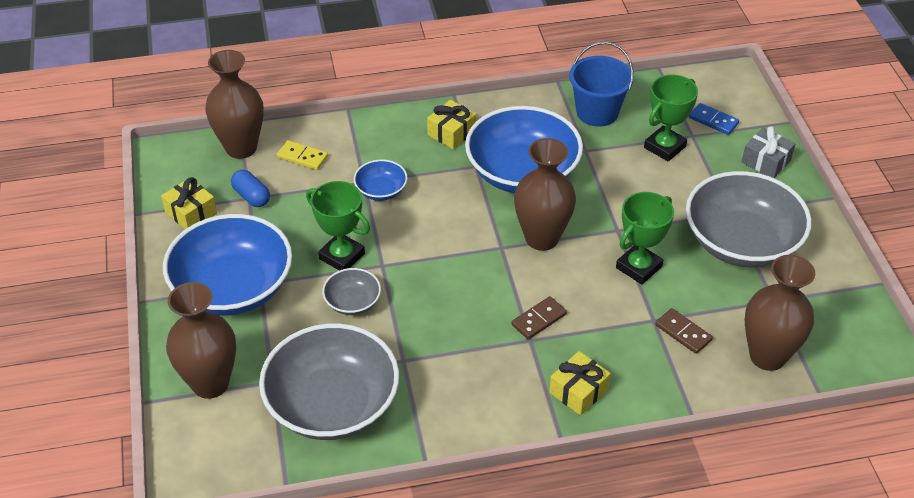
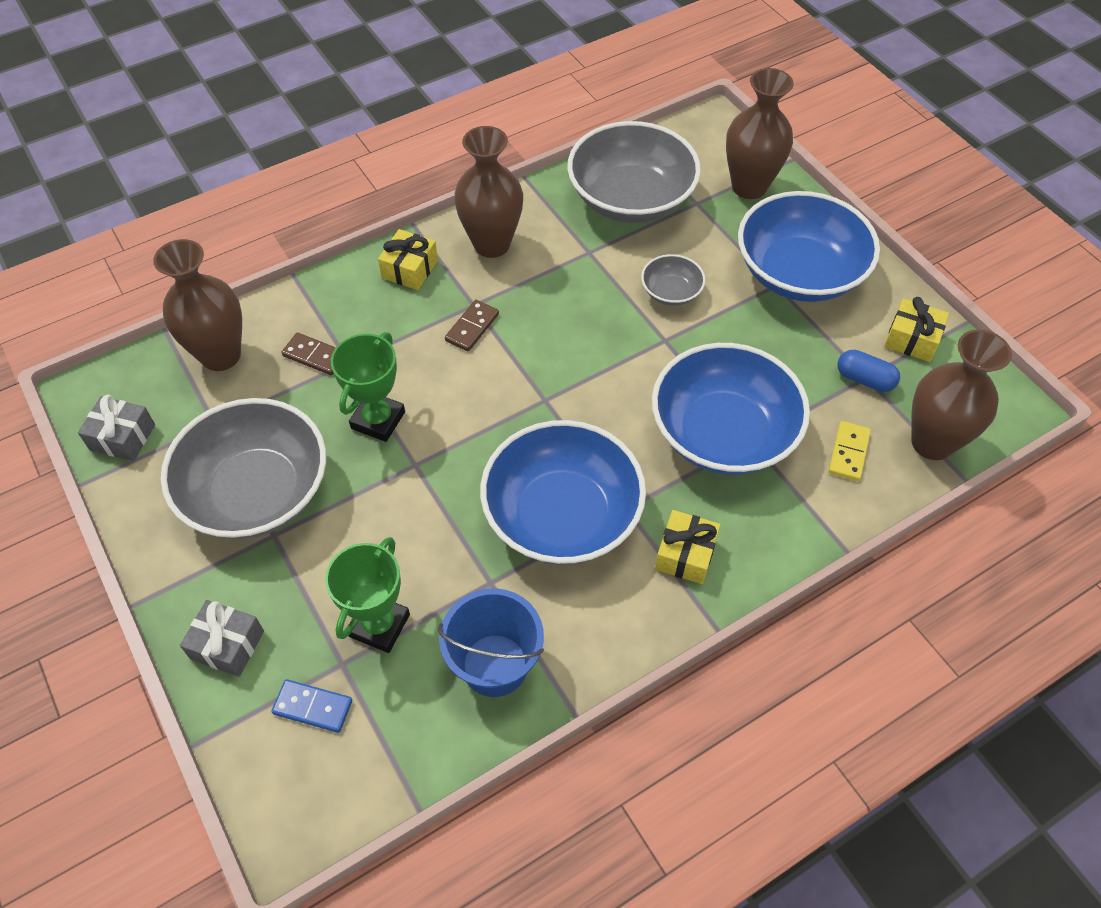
camera: 160 degrees right, 10 degrees up
yellow domino [277,140,328,170] -> yellow domino turned 75 degrees counterclockwise [829,421,871,481]
green trophy [306,181,370,271] -> none
blue bowl [354,160,408,201] -> blue bowl [652,343,810,475], size x2.18
brown vase [514,138,576,251] -> brown vase moved to [454,126,523,258]
none -> grey gift [78,395,155,461]

